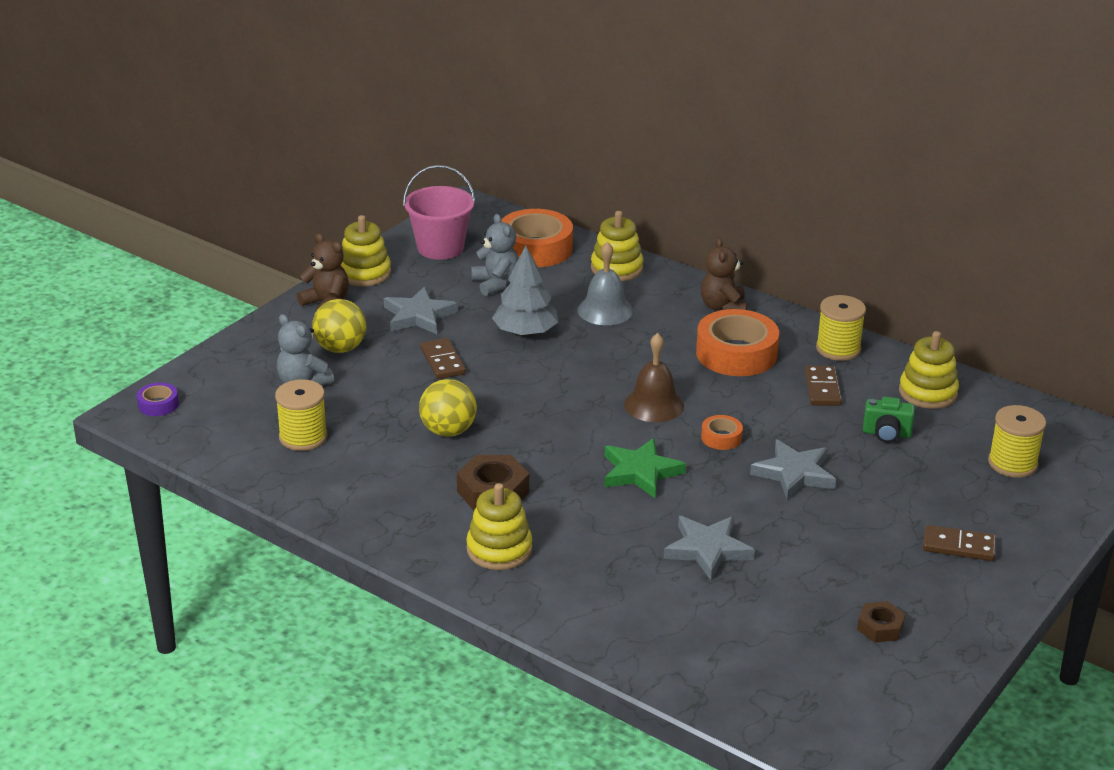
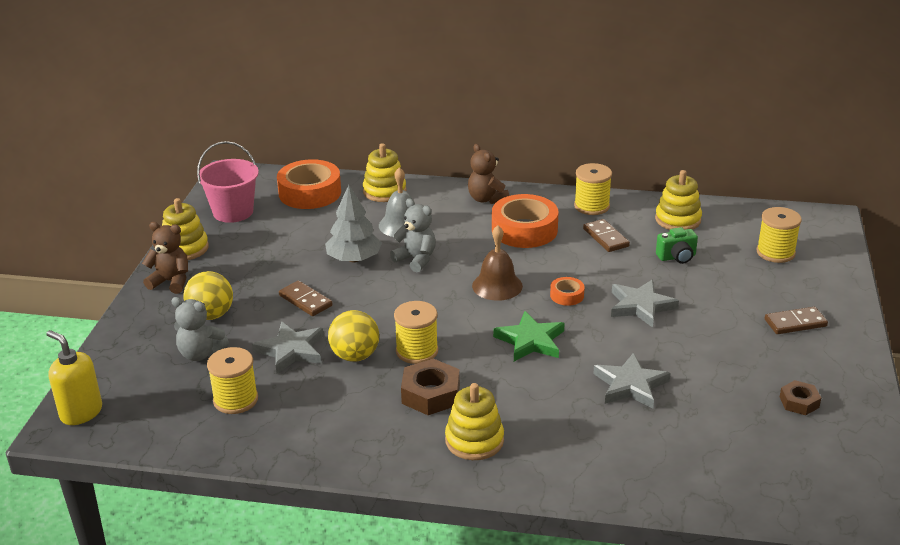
camera: 25 degrees left, 0 degrees up
purple tape [137,382,179,416] -> yellow soap dispenser [46,330,102,425]
grey star [384,287,458,334] -> grey star moved to [252,321,323,374]
grey teddy bear [471,214,519,296] -> grey teddy bear moved to [390,198,436,272]
none -> yellow spool [394,301,438,364]

